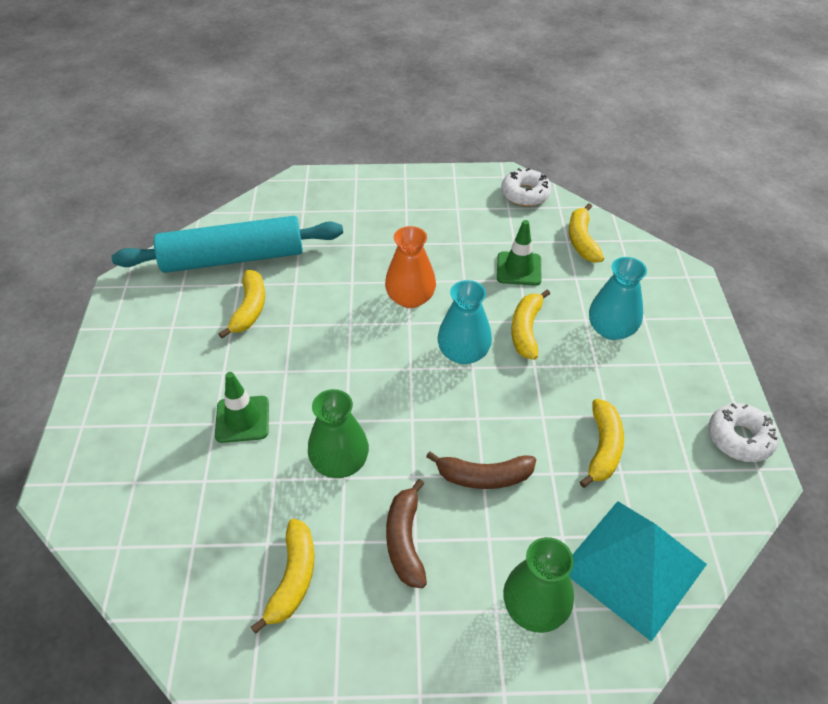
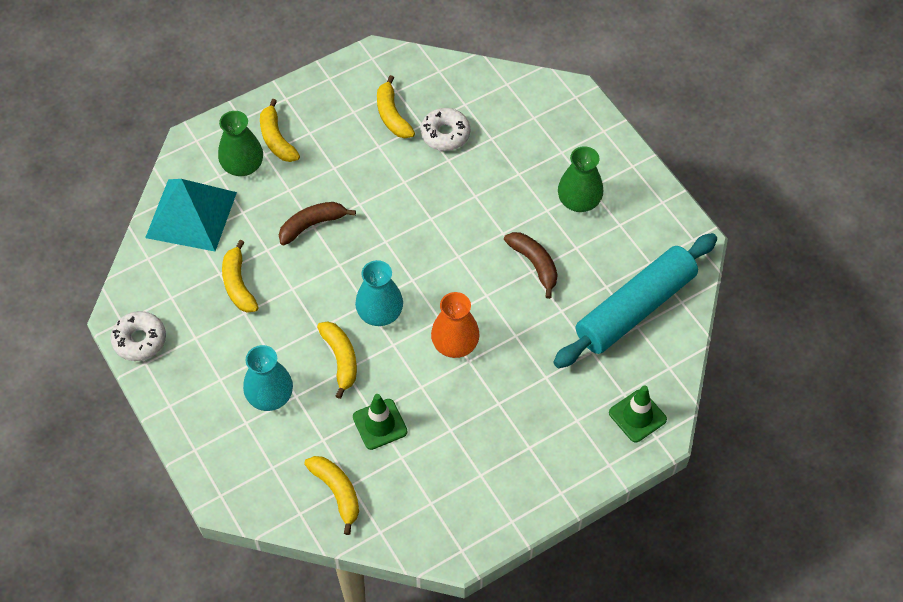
camera: 150 degrees right, 10 degrees up
green traffic cone [215,372,269,443] -> green traffic cone moved to [609,385,667,442]
yellow banana [219,270,265,339] -> yellow banana moved to [260,99,300,162]
green vase [308,389,369,478] -> green vase moved to [558,146,603,212]
brown banana [386,479,427,588] -> brown banana moved to [504,232,558,299]
white donut [501,168,552,207] -> white donut moved to [420,108,470,151]

